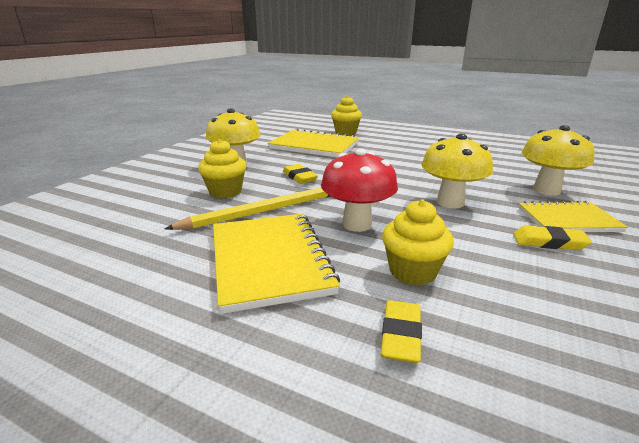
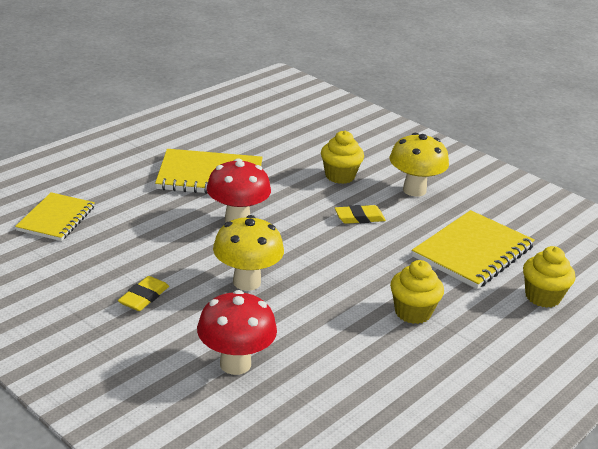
camera: 105 degrees right, 5 degrees up
yellow pencil [165,187,331,230] -> none
yellow eraser [381,300,422,363] -> none
yellow cupcake [382,199,454,286] -> yellow cupcake moved to [390,260,444,324]
yellow notebook [518,201,628,232] -> yellow notebook moved to [15,192,95,241]
yellow mushroom [522,125,595,196] -> red mushroom [197,290,277,375]

